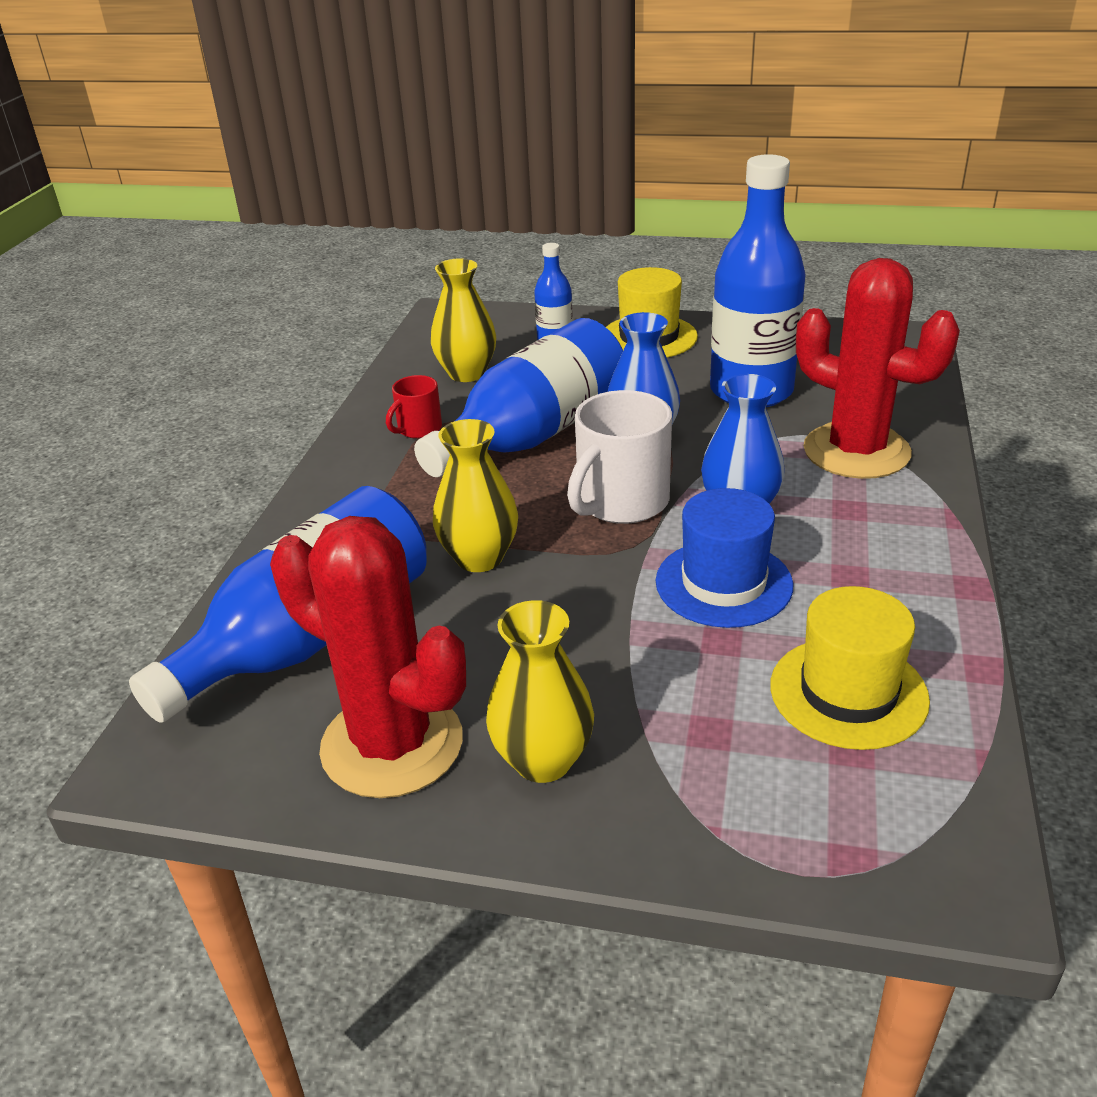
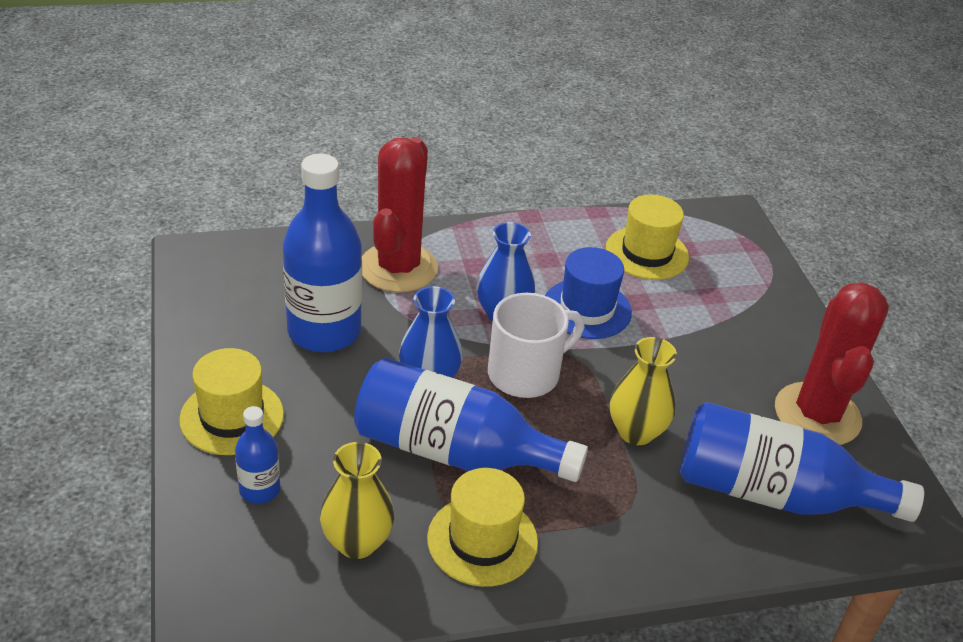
camera: 120 degrees left, 5 degrees up
red mug [386,375,442,439] -> yellow hat [427,468,538,587]
yellow vase [486,600,594,783] -> none
white mug [567,390,672,524] -> white mug turned 45 degrees counterclockwise [488,293,584,398]

